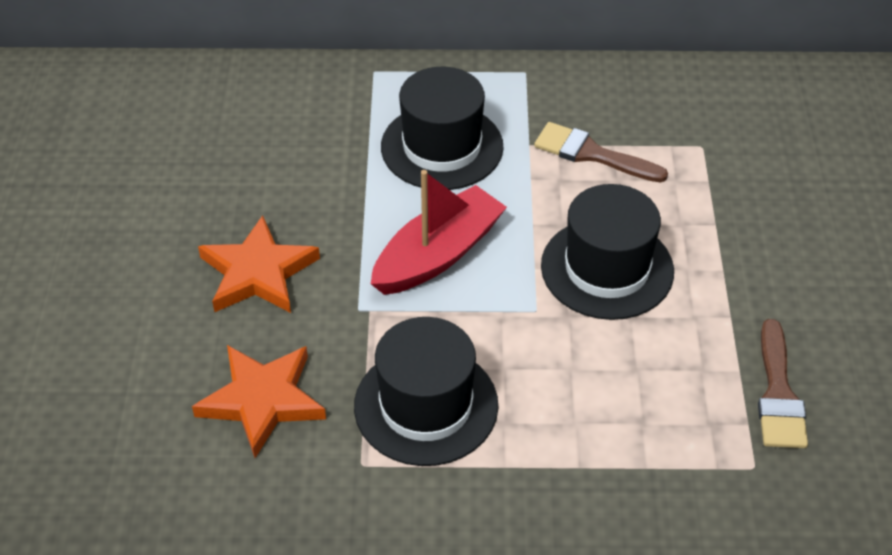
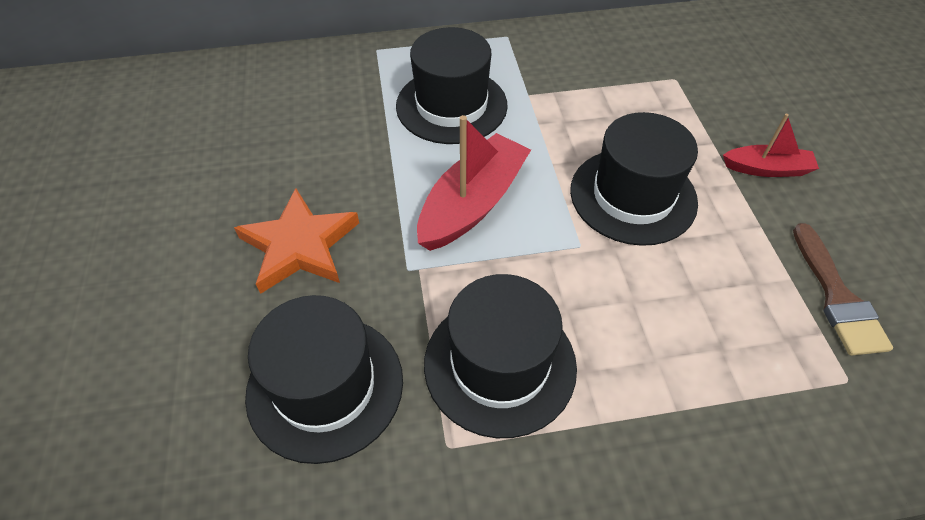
camera: 10 degrees left, 5 degrees up
orange star [192,345,326,458] -> black hat [245,295,403,464]
brown brush [534,122,668,183] -> none
none -> red boat [723,114,819,177]

